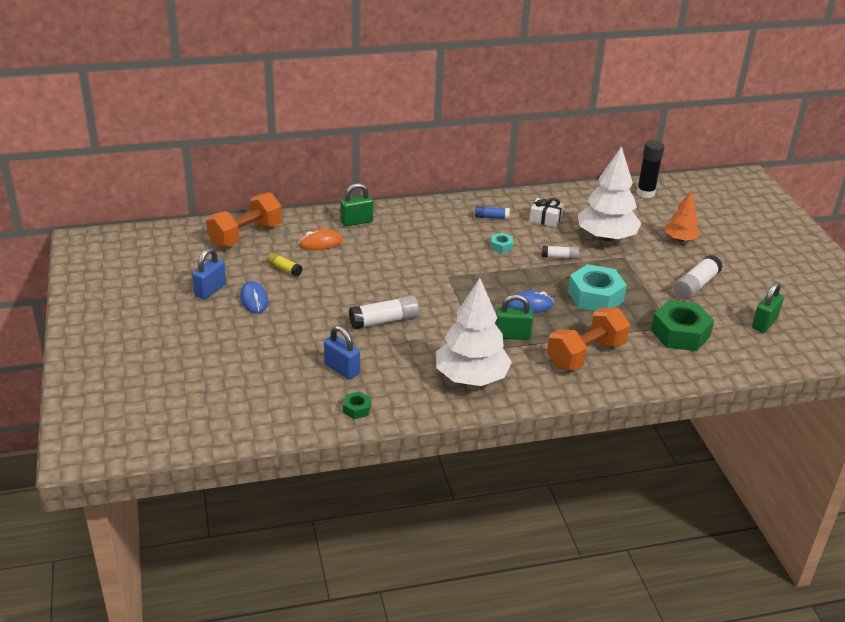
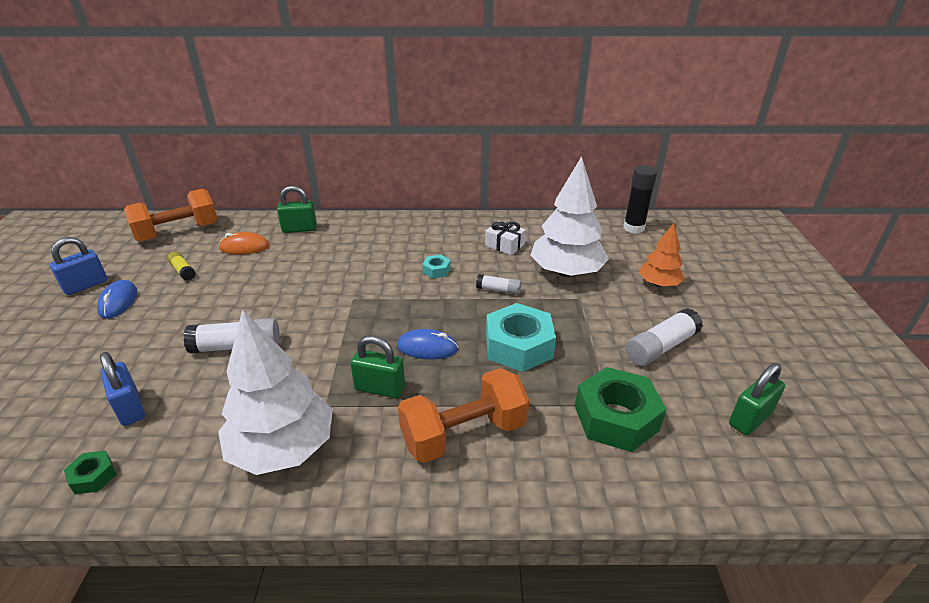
camera: 15 degrees right, 0 degrees up
blue glue stick [475,206,510,219] -> none

